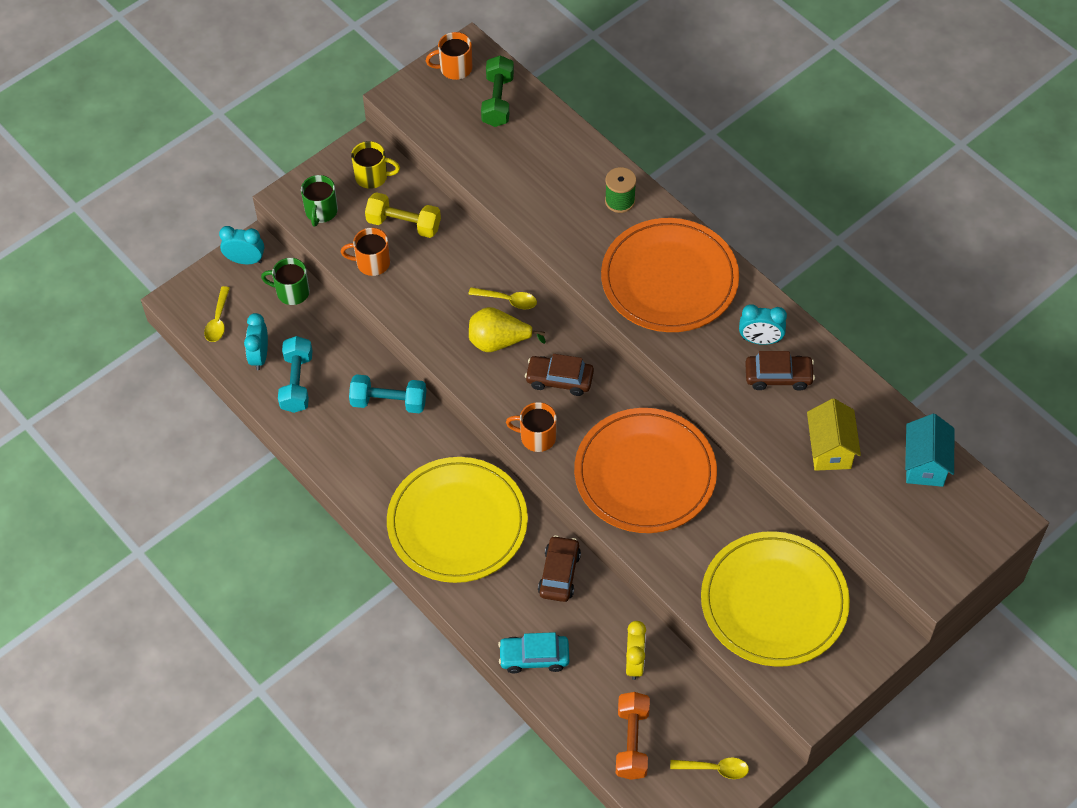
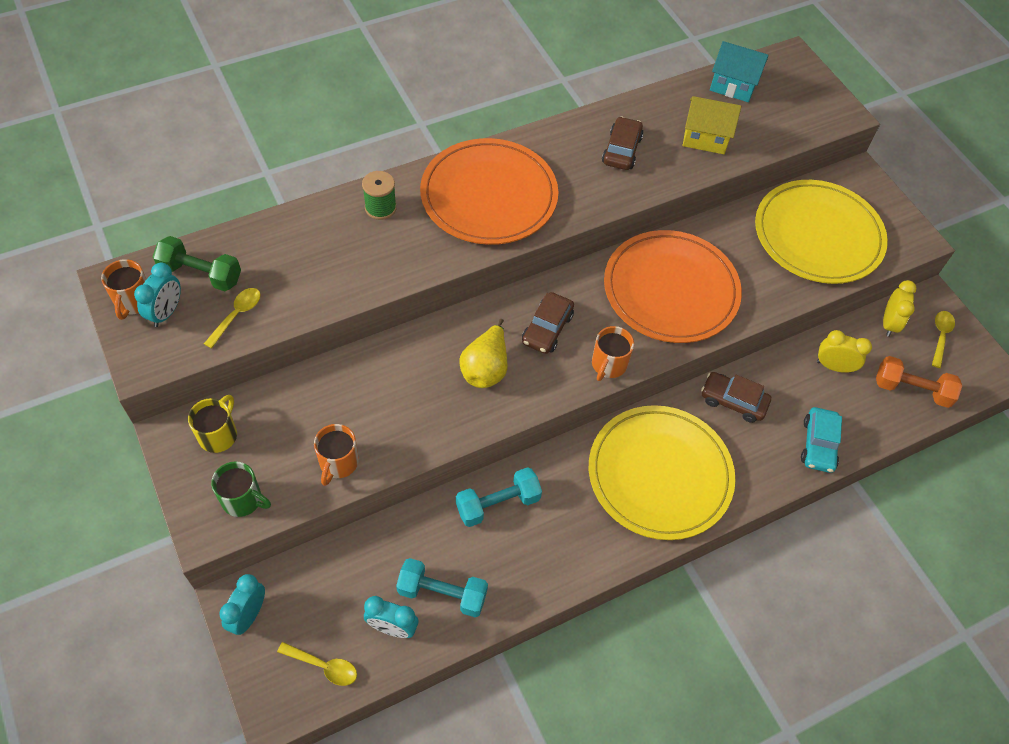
camera: 80 degrees left, 0 degrees up
green mug [261,258,310,305] -> none
turquoise dumbbell [349,374,426,413] -> turquoise dumbbell turned 45 degrees clockwise [456,467,542,527]
yellow dumbbell [365,192,441,238] -> none
yellow spoon [468,287,537,309] -> yellow spoon moved to [204,288,260,349]
turquoise clock [739,304,787,345] -> turquoise clock moved to [134,263,181,327]
none -> yellow clock [883,280,916,337]

